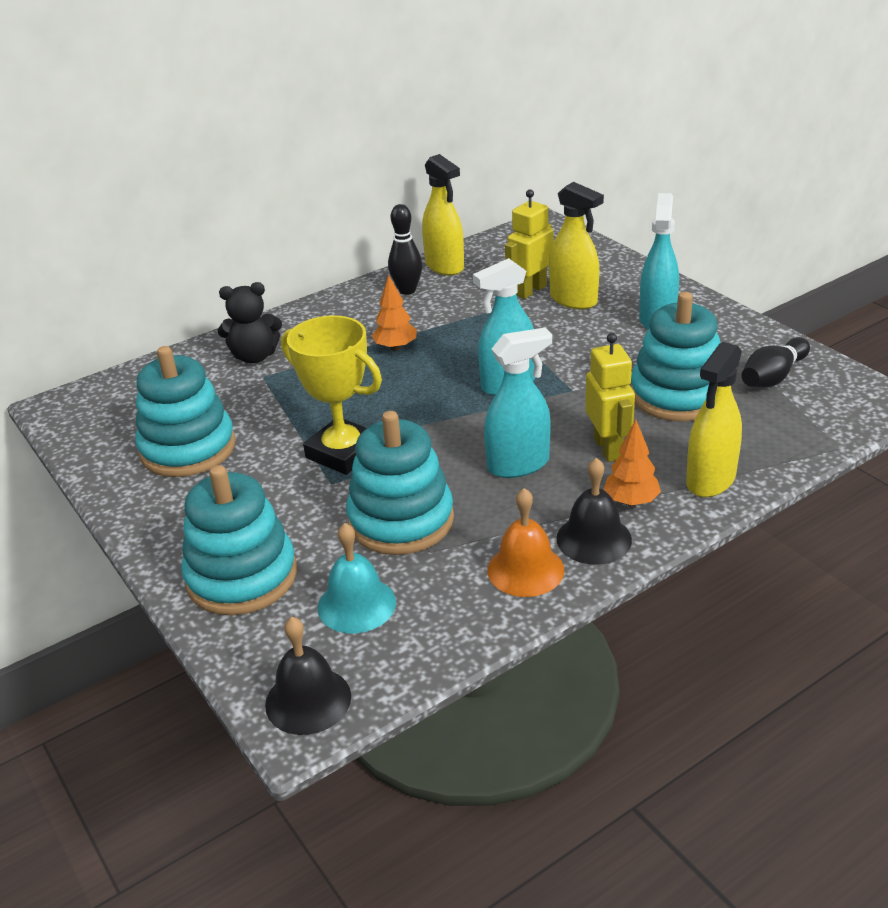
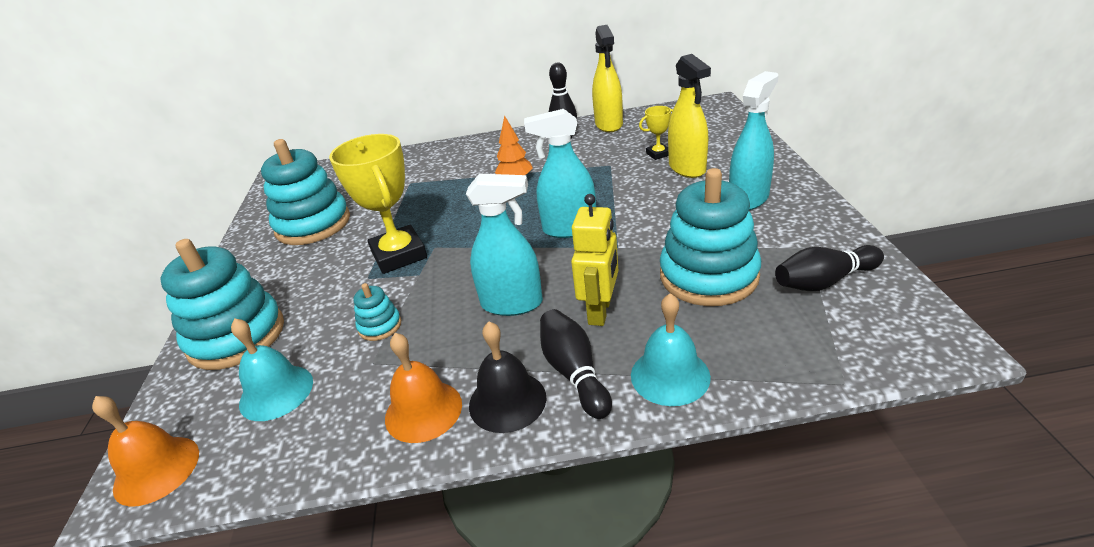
camera: 30 degrees right, 0 degrees up
black teddy bear [218,282,282,363] -> none
black bell [265,617,351,735] -> orange bell [92,396,199,507]
turquoise stacking toy [346,411,454,555] -> turquoise stacking toy [353,283,401,341], size x0.45
yellow robot [505,189,553,299] -> yellow trophy [639,106,673,160]
orange tree [604,420,661,506] -> black bowling pin [540,309,612,419]
yellow spray bottle [686,342,742,497] -> turquoise bell [631,293,711,406]

